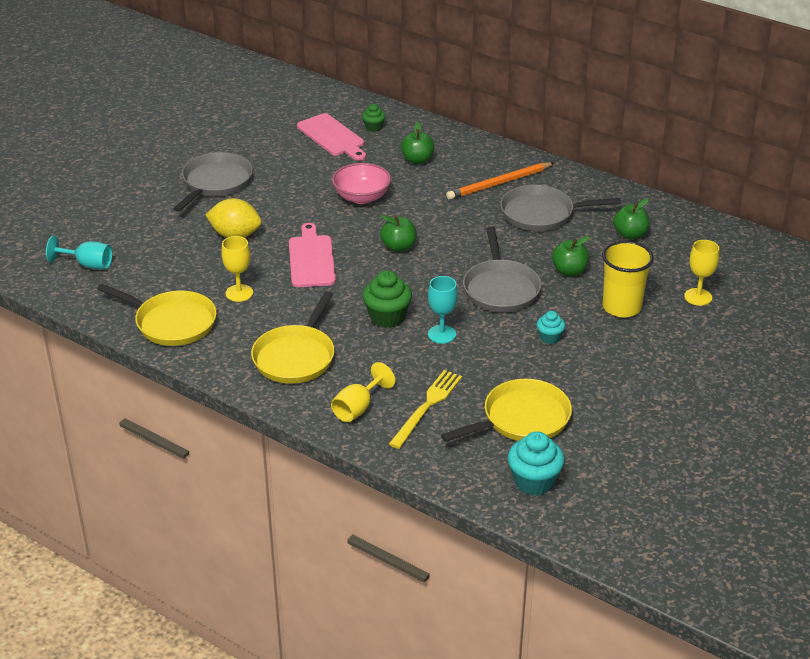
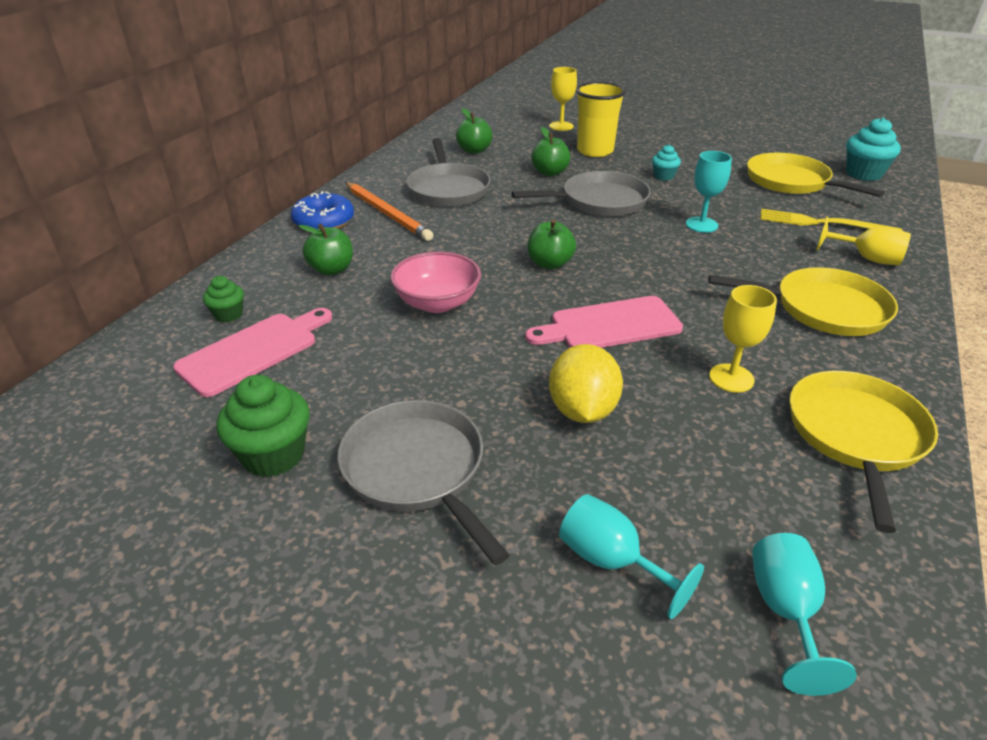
camera: 100 degrees left, 0 degrees up
grey pan [174,152,253,212] -> grey pan turned 45 degrees clockwise [337,400,510,565]
green cupcake [362,270,412,328] -> green cupcake moved to [216,375,310,477]
none -> blue donut [291,191,354,229]
none -> turquoise goblet [559,494,704,619]

